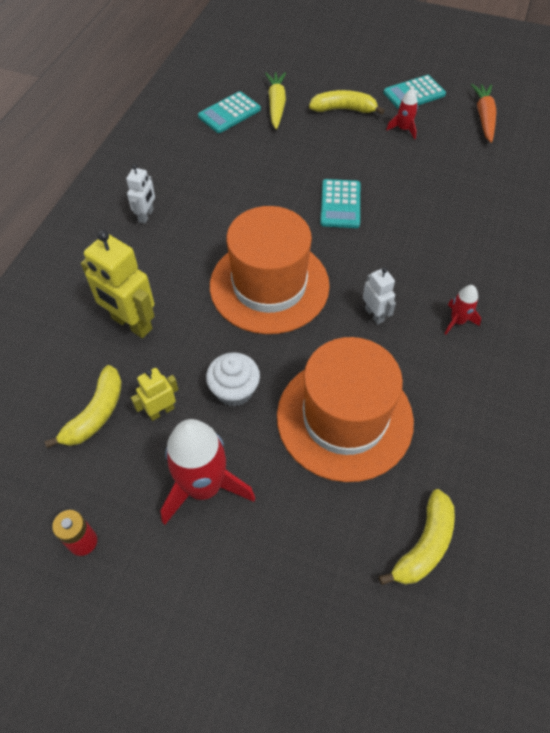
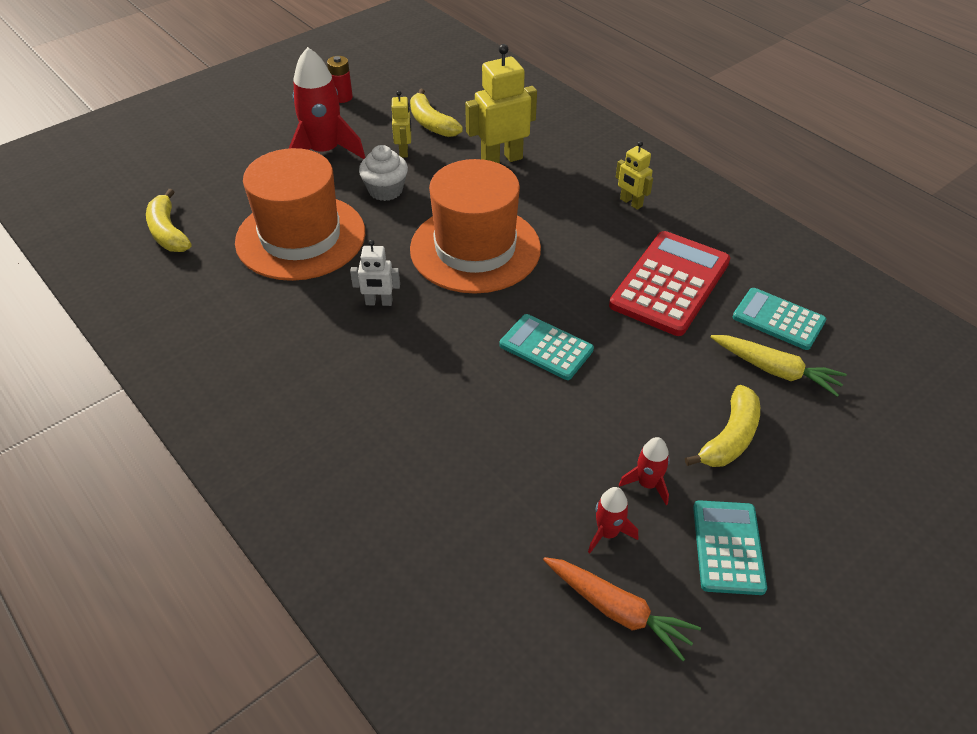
camera: 120 degrees right, 10 degrees down
white robot [126,164,155,224] -> yellow robot [616,141,653,210]
turquoise calculator [198,91,261,133] -> turquoise calculator turned 45 degrees counterclockwise [733,288,826,350]
red rocket [445,285,481,335] -> red rocket moved to [588,487,638,553]
none -> red calculator [609,231,730,336]

